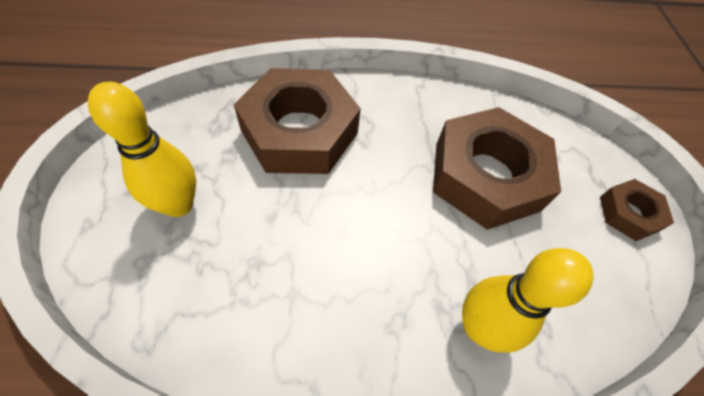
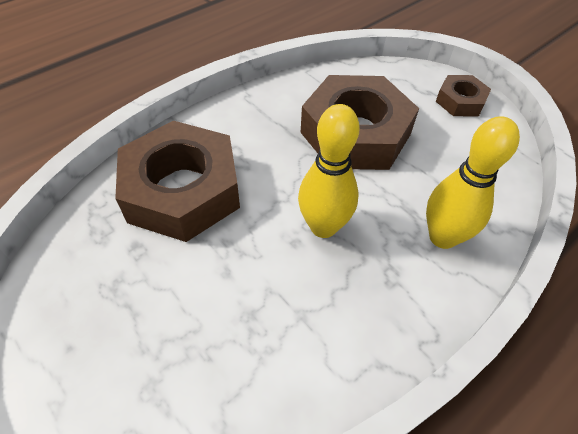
camera: 35 degrees left, 5 degrees down
yellow bowling pin [88,82,196,217] -> yellow bowling pin moved to [298,104,359,238]

